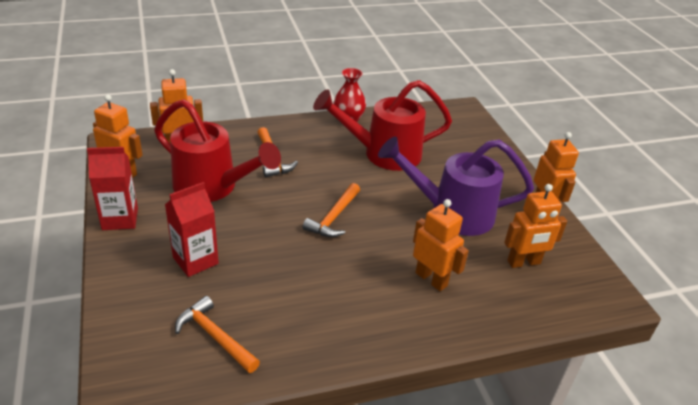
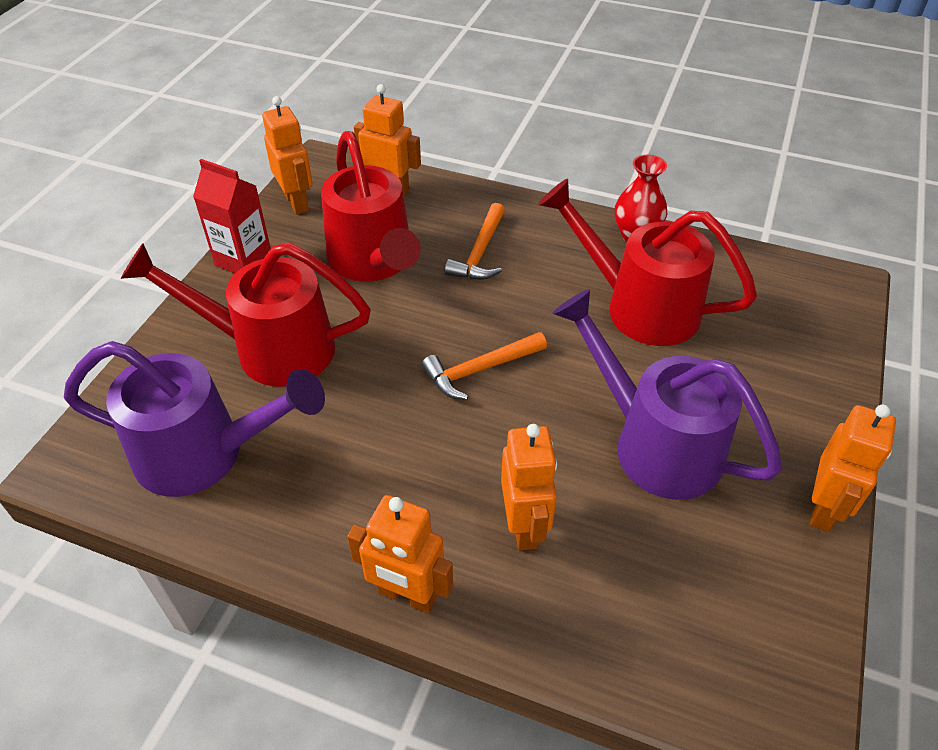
camera: 40 degrees right, 10 degrees up
red carton [165,182,219,277] -> red watering can [121,243,371,387]
orange hammer [175,296,260,373] -> purple watering can [64,341,325,497]
orange robot [504,184,567,268] -> orange robot moved to [347,495,453,613]

